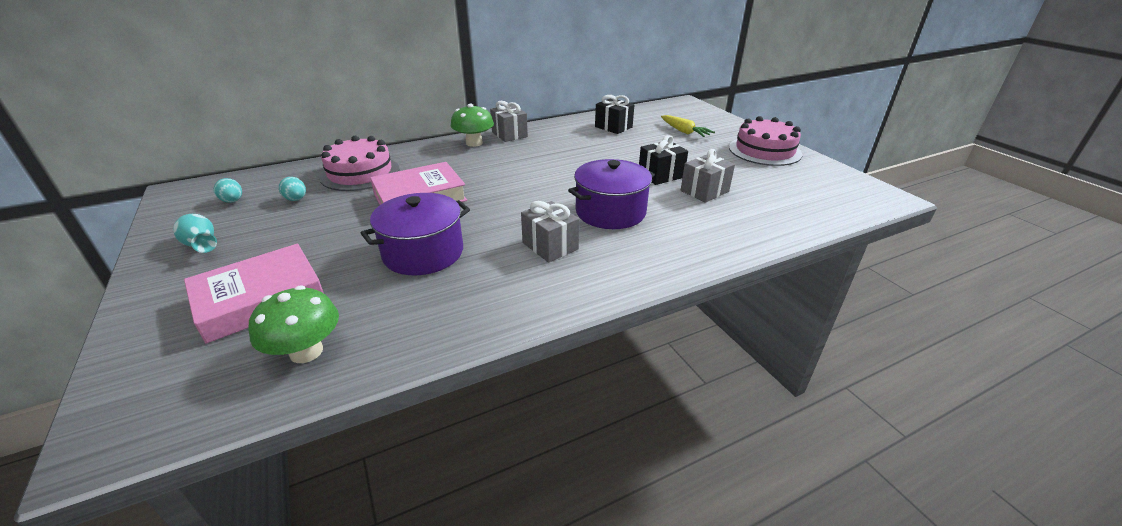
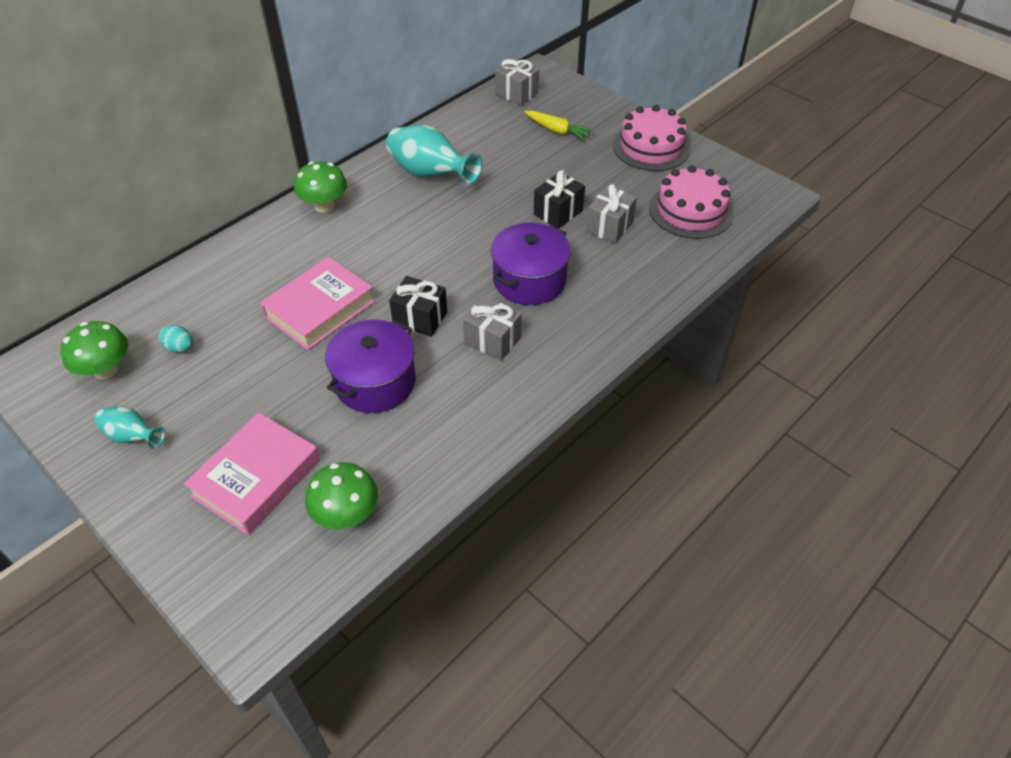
camera: 20 degrees left, 15 degrees up
turquoise egg [214,178,242,203] -> green mushroom [61,321,128,379]
pink cake [319,136,399,191] -> pink cake moved to [649,165,734,239]
grey gift [490,101,528,142] -> grey gift moved to [495,58,539,106]
black gift [595,95,634,134] -> black gift moved to [389,276,447,337]
none -> turquoise vase [386,125,482,185]

